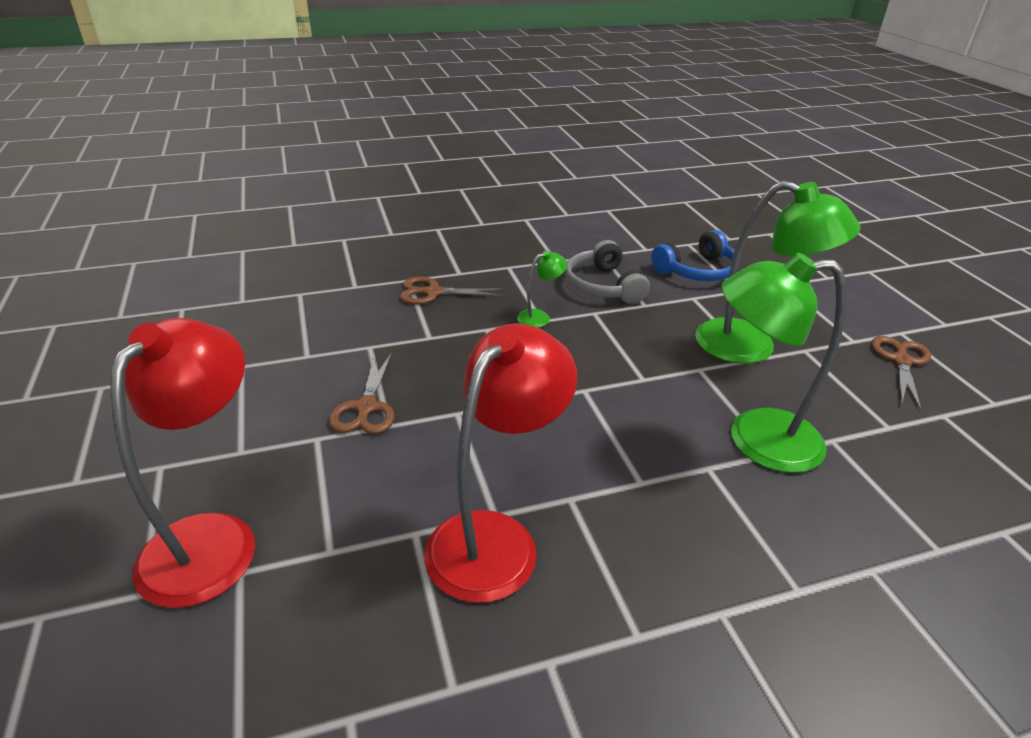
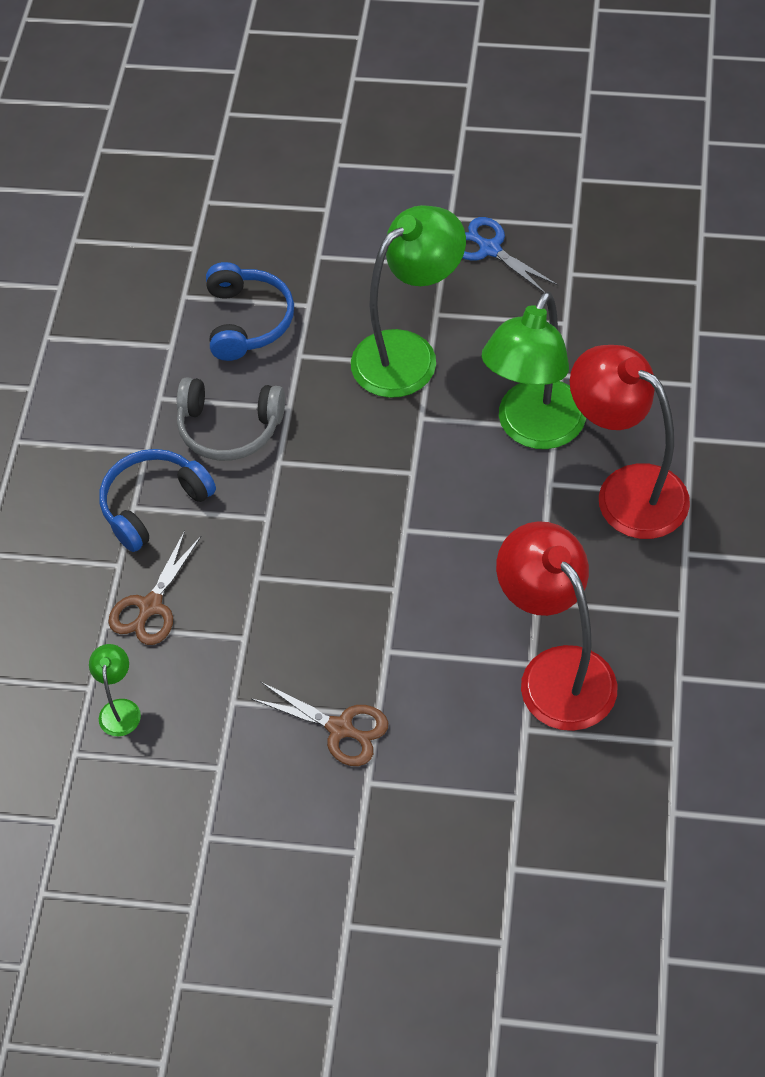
camera: 60 degrees left, 20 degrees up
red lamp [110,318,255,608] -> red lamp moved to [570,345,690,539]
green lamp [517,251,567,328] -> green lamp moved to [89,644,141,736]
brown scissors [872,336,931,410] -> blue scissors [462,217,558,293]
none -> blue headphones [99,449,216,552]

